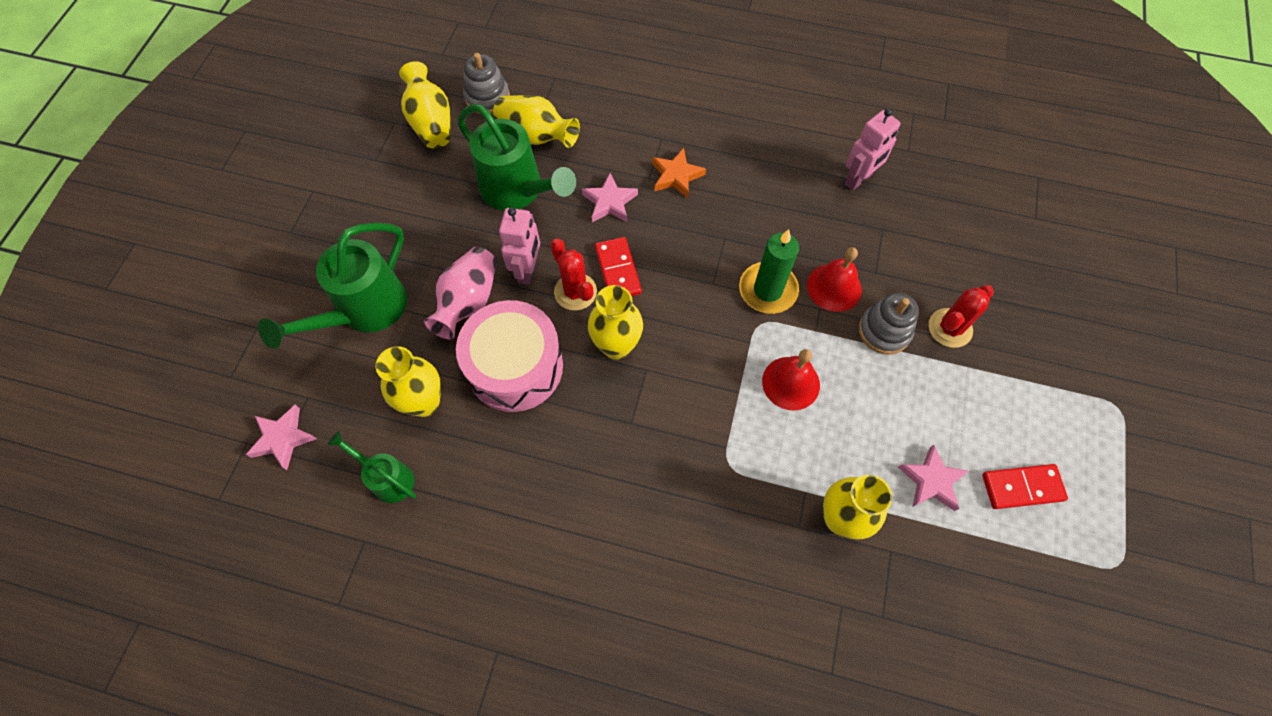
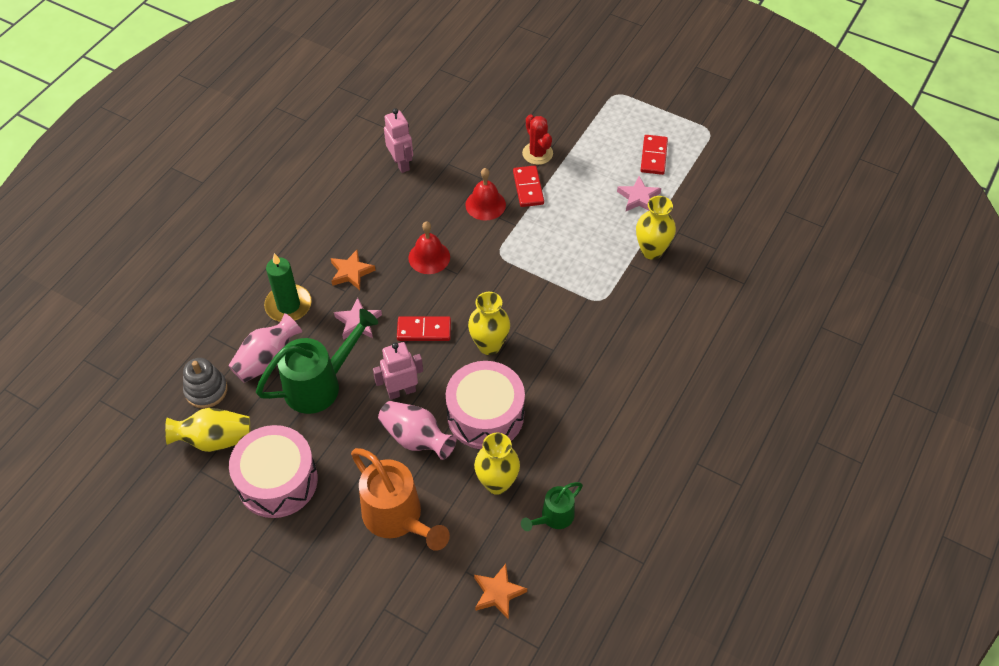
camera: 75 degrees left, 10 degrees down
pink star [246,405,317,470] -> orange star [474,564,527,620]
green watering can [258,223,407,349] -> orange watering can [351,448,450,551]
yellow vase [493,95,580,148] -> pink vase [228,313,302,383]
pink robot [499,207,540,285] -> pink robot turned 45 degrees counterclockwise [373,342,423,400]
red cactus [550,239,597,311] -> none
green candle [739,229,799,314] -> green candle moved to [264,253,312,322]
red bell [762,349,820,411] -> red bell moved to [408,222,450,274]
grey stacking toy [859,293,919,355] -> red domino [513,166,544,207]
none -> pink drum [229,425,318,518]

